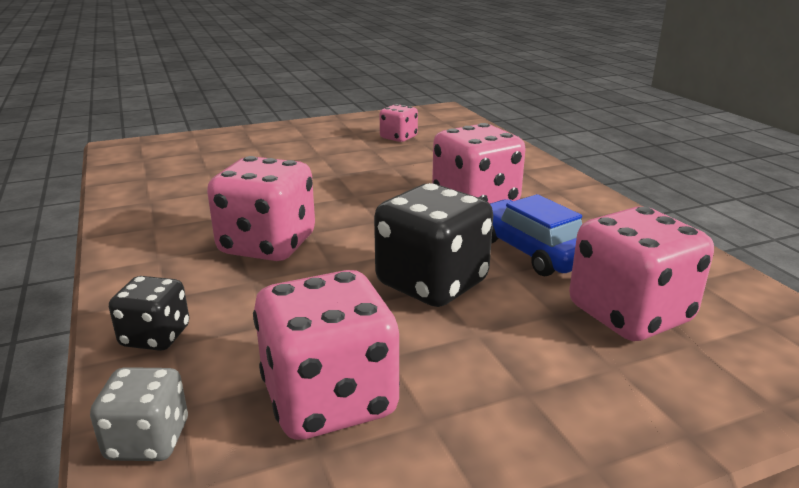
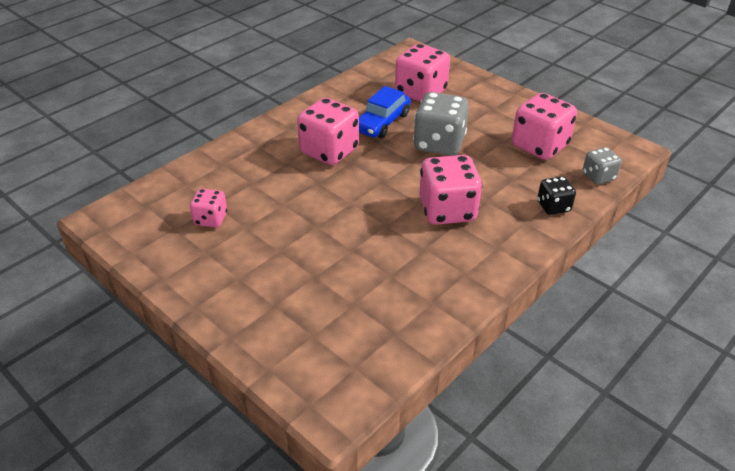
camera: 115 degrees left, 15 degrees up
black dice [374,183,493,307] -> grey dice [413,92,469,156]

